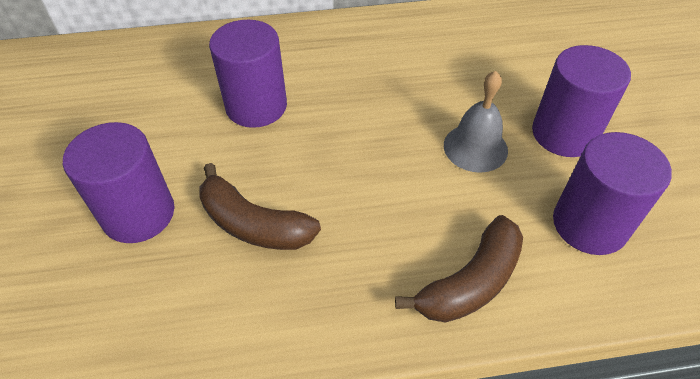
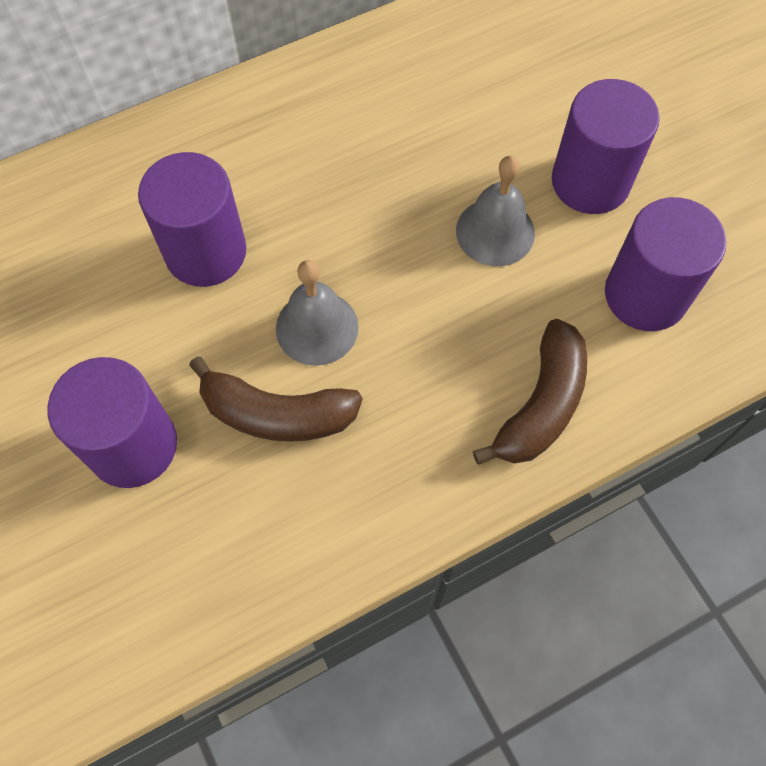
camera: 20 degrees left, 15 degrees up
none -> grey bell [276,260,359,366]

